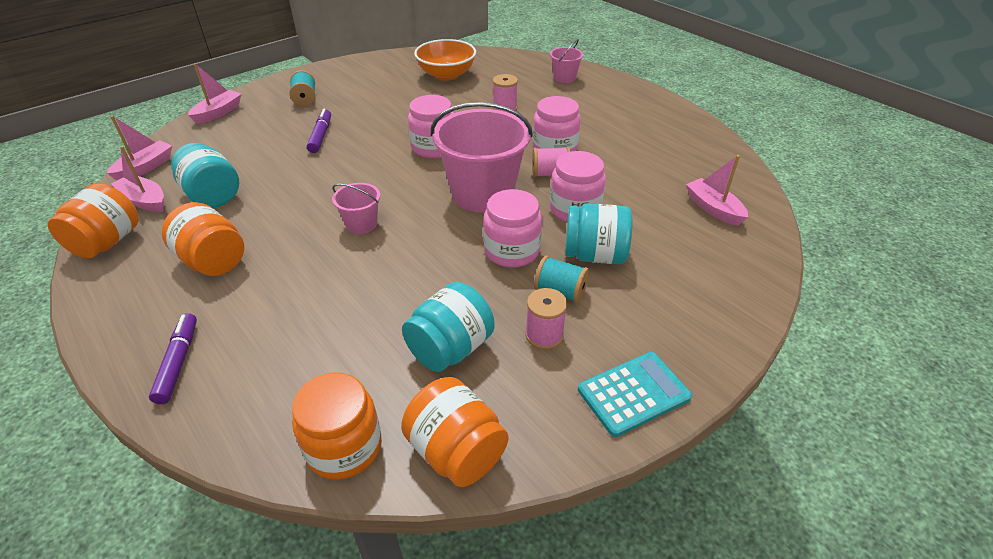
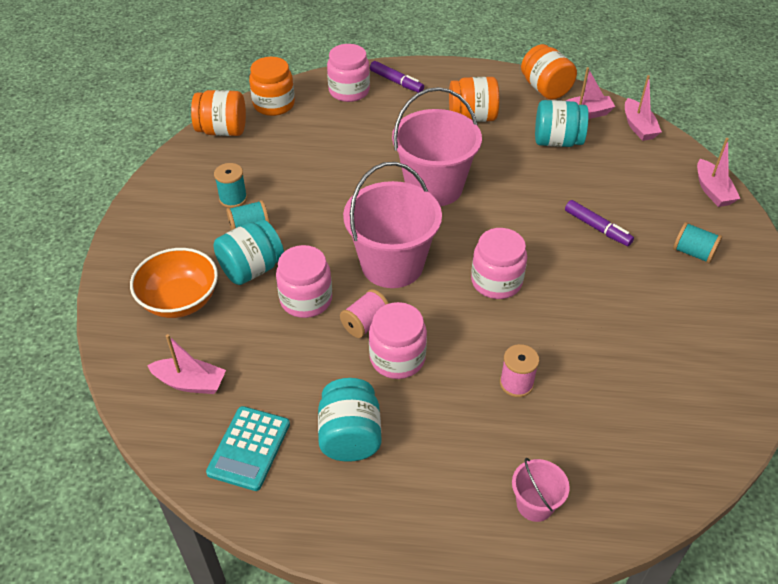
camera: 135 degrees right, 5 degrees up
pink bucket [332,183,380,234] -> pink bucket [392,87,482,206], size x2.12
turquoise jar [402,282,494,372] -> turquoise jar moved to [318,378,382,462]
orange bowl [414,39,476,81] -> orange bowl moved to [130,248,218,318]
pink jar [483,189,542,268] -> pink jar moved to [327,44,370,102]
pink spool [525,288,567,350] -> turquoise spool [214,163,247,208]
turquoise calculator [578,352,692,437] -> turquoise calculator moved to [206,406,290,491]

